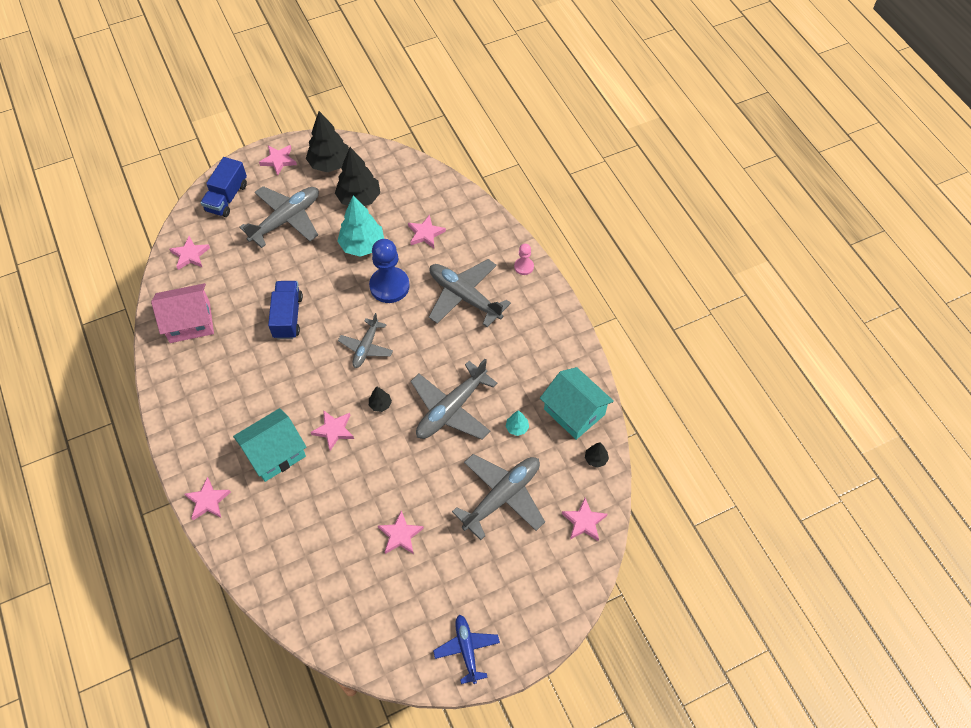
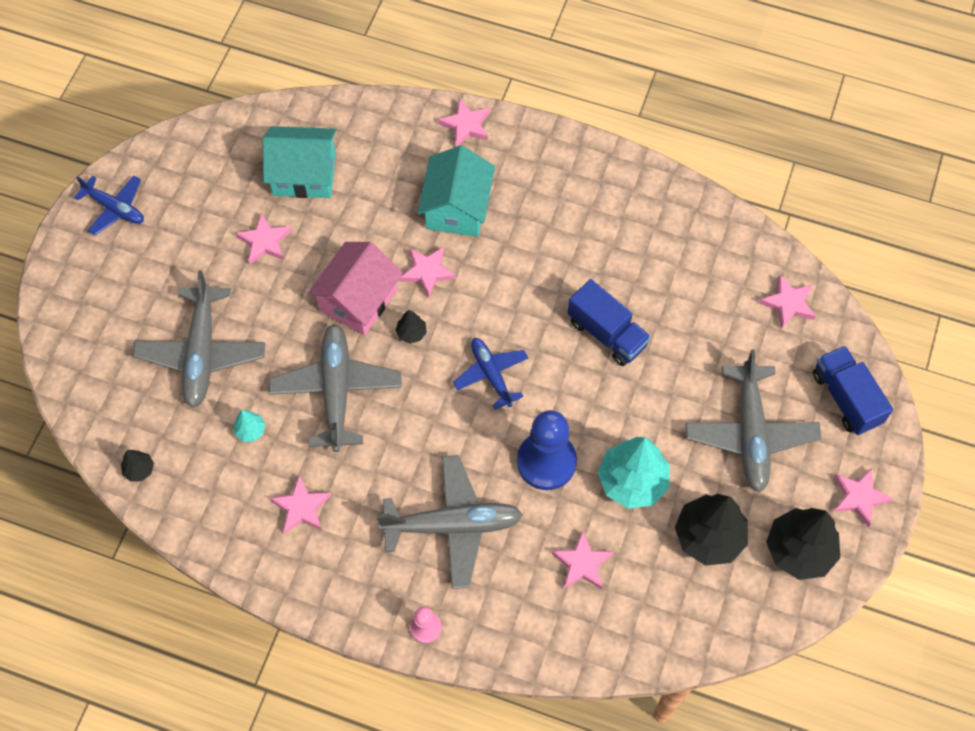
camera: 135 degrees right, 5 degrees up
pink house [151,283,214,343] -> pink house moved to [307,242,403,336]
grey plane [338,313,393,368] -> blue plane [453,338,529,410]
turquoise house [540,367,614,440] -> turquoise house moved to [263,126,337,198]
pink star [562,498,608,541] -> pink star moved to [270,475,331,534]

